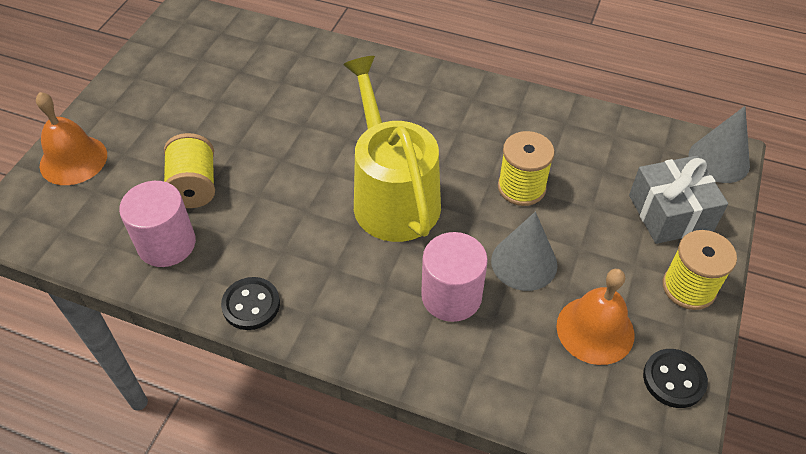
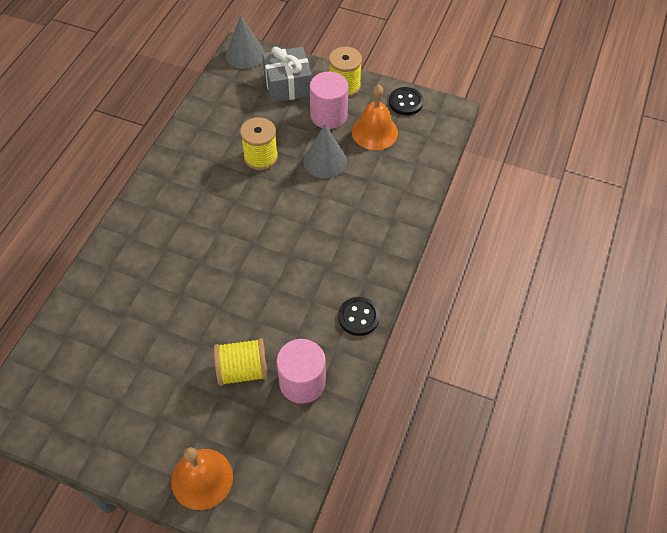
camera: 90 degrees left, 5 degrees up
yellow watering can [343,56,441,242] -> none
pink cylinder [421,232,488,322] -> pink cylinder moved to [310,72,348,129]

